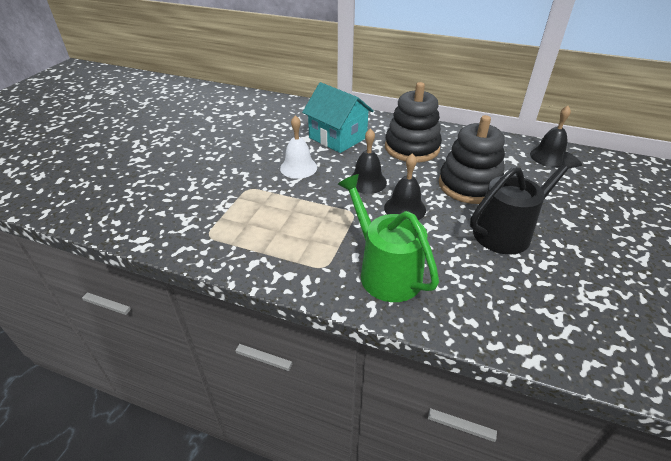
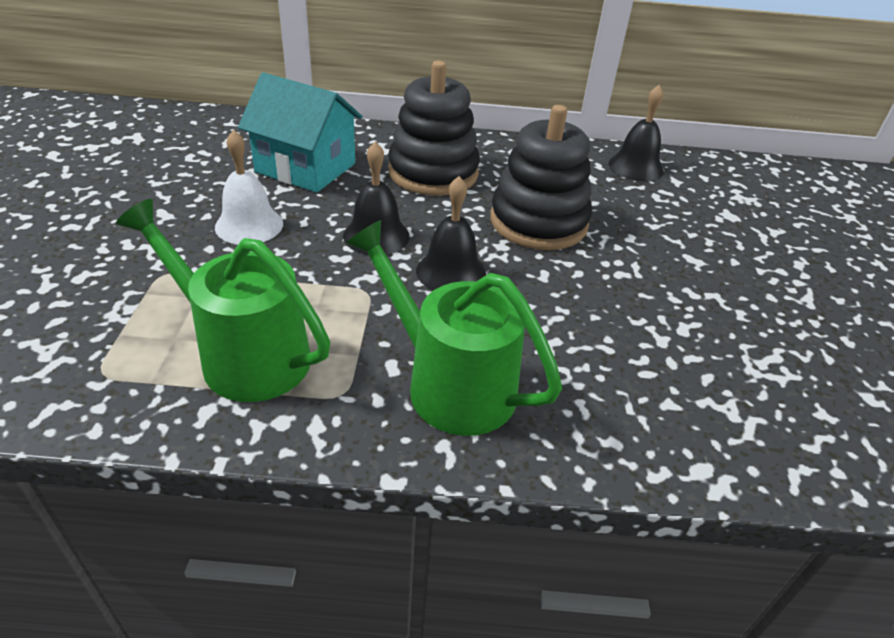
camera: 20 degrees left, 0 degrees up
black watering can [470,151,582,254] -> none
none -> green watering can [116,199,330,402]

